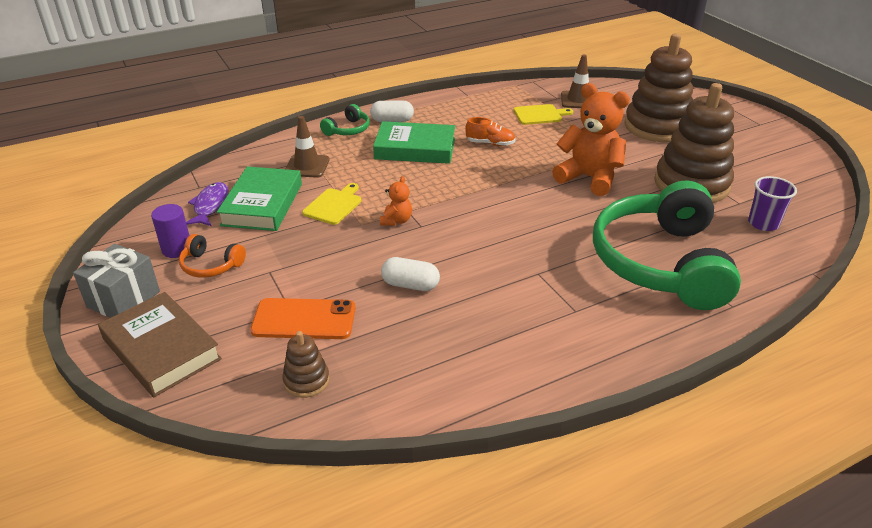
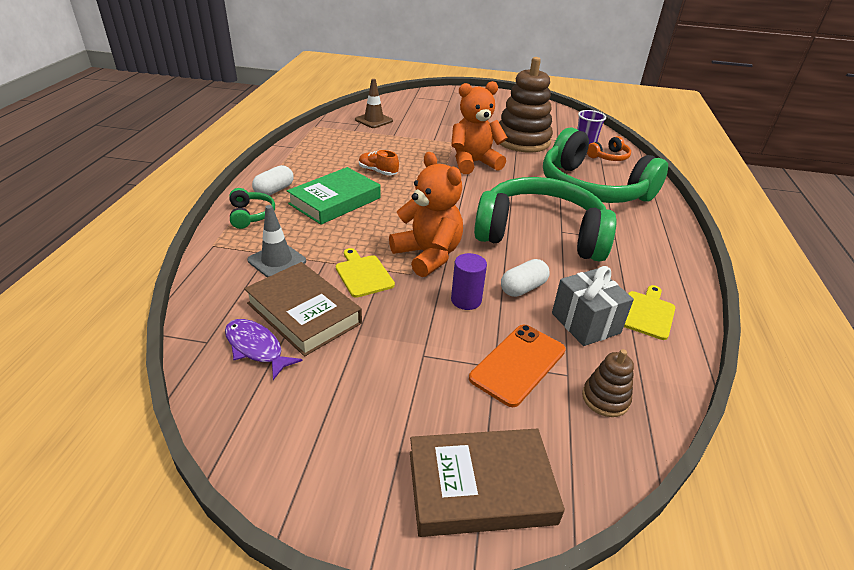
camera: 55 degrees left, 0 degrees up
grey gift [73,244,160,318] -> grey gift moved to [552,266,634,346]
purple cylinder [151,204,190,258] -> purple cylinder moved to [451,253,487,310]
orange headphones [179,234,246,278] -> orange headphones moved to [587,136,631,161]
green book [217,166,302,231] -> brown book [244,262,362,356]
brown traffic cone [285,116,330,178] -> grey traffic cone [247,205,306,277]
orange teddy bear [380,176,412,226] -> orange teddy bear [389,152,463,277], size x2.14
orange shoe [465,117,515,146] -> orange shoe turned 105 degrees counterclockwise [359,150,399,175]
yellow cutting board [514,104,573,125] -> yellow cutting board moved to [624,285,675,340]
brown stacking toy [624,33,693,142] -> none
none -> green headphones [474,177,616,262]

